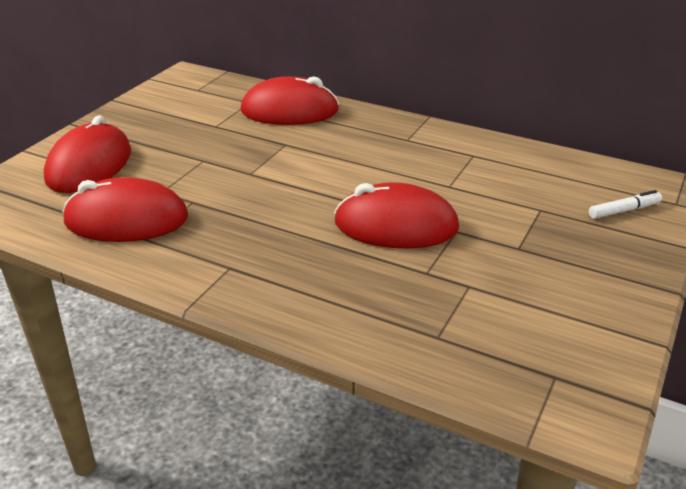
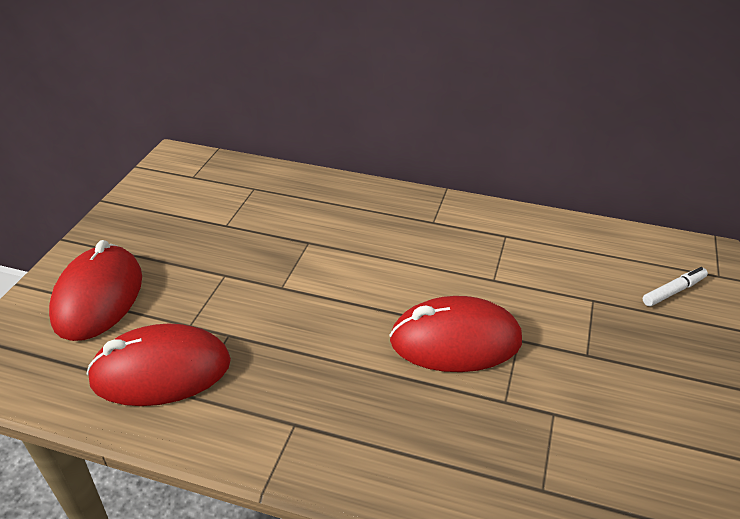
camera: 10 degrees left, 5 degrees up
red mouse [241,76,339,125] -> none

